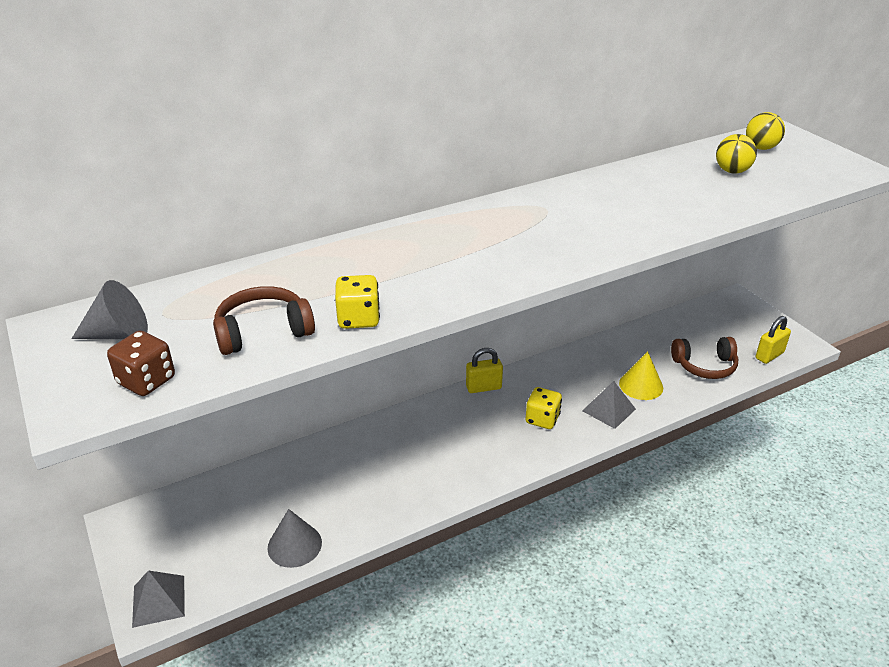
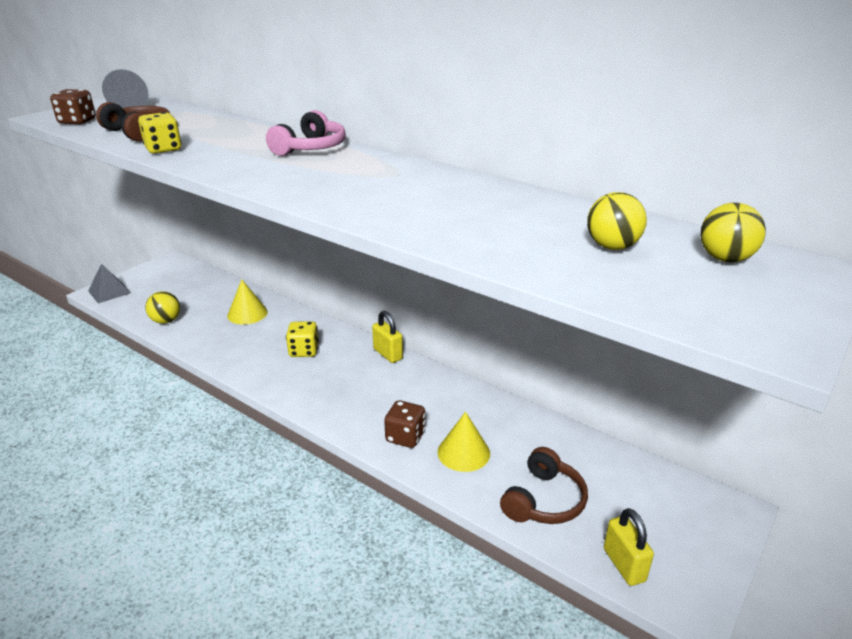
camera: 65 degrees right, 5 degrees down
grey cone [268,509,322,568] -> yellow ball [145,291,180,324]
yellow dice [525,387,562,429] -> yellow dice moved to [286,321,319,357]
grey pyramid [582,381,636,429] -> brown dice [384,400,425,448]
brown headphones [671,337,738,379] -> brown headphones turned 120 degrees counterclockwise [500,447,588,524]
yellow padlock [756,316,791,364] -> yellow padlock turned 45 degrees clockwise [604,508,654,586]
none -> yellow cone [227,279,268,325]
none -> pink headphones [266,110,346,156]

